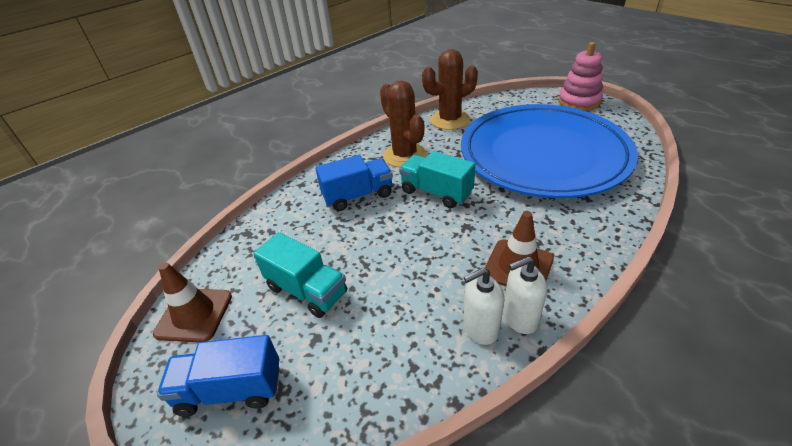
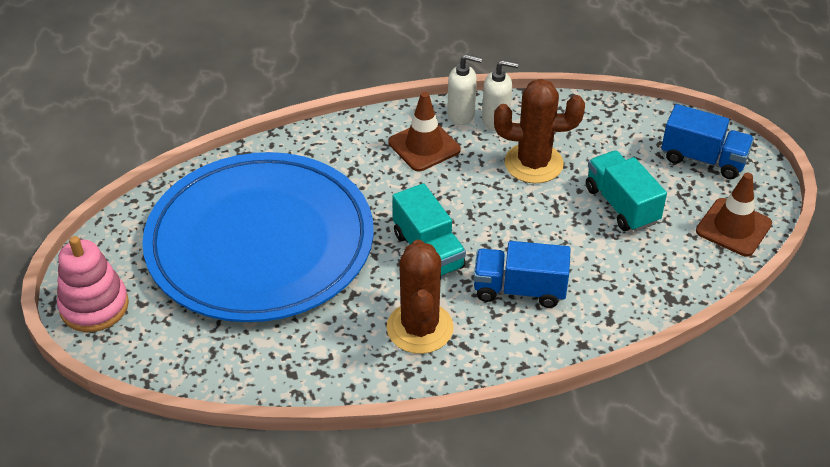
camera: 155 degrees left, 5 degrees up
brown cactus [422,49,478,130] -> brown cactus moved to [494,79,585,183]

